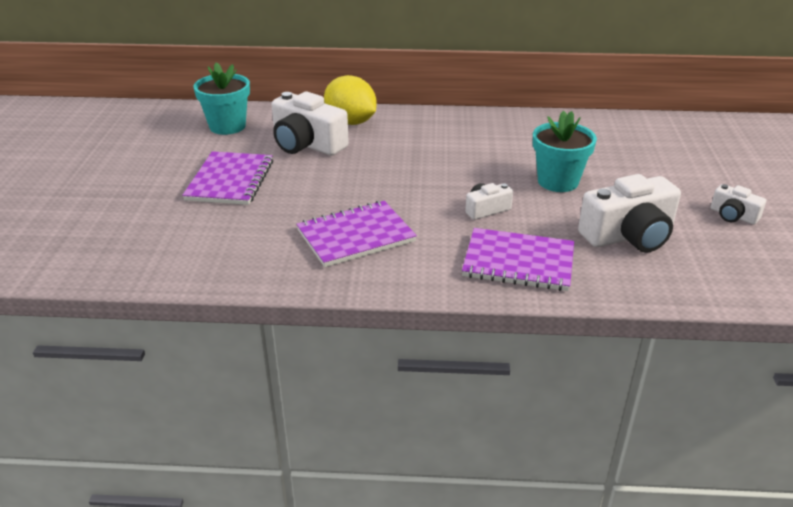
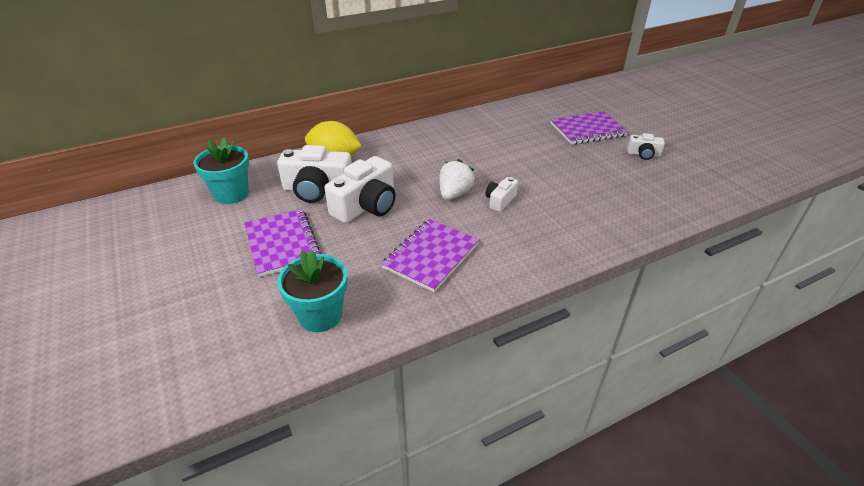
camera: 30 degrees left, 5 degrees up
purple notebook [462,228,574,291] -> purple notebook moved to [551,111,628,145]
turquoise flower pot [533,110,597,192] -> turquoise flower pot moved to [277,250,348,332]
white camera [578,174,681,253] -> white camera moved to [325,156,396,223]
none -> white strawberry [439,159,475,200]

